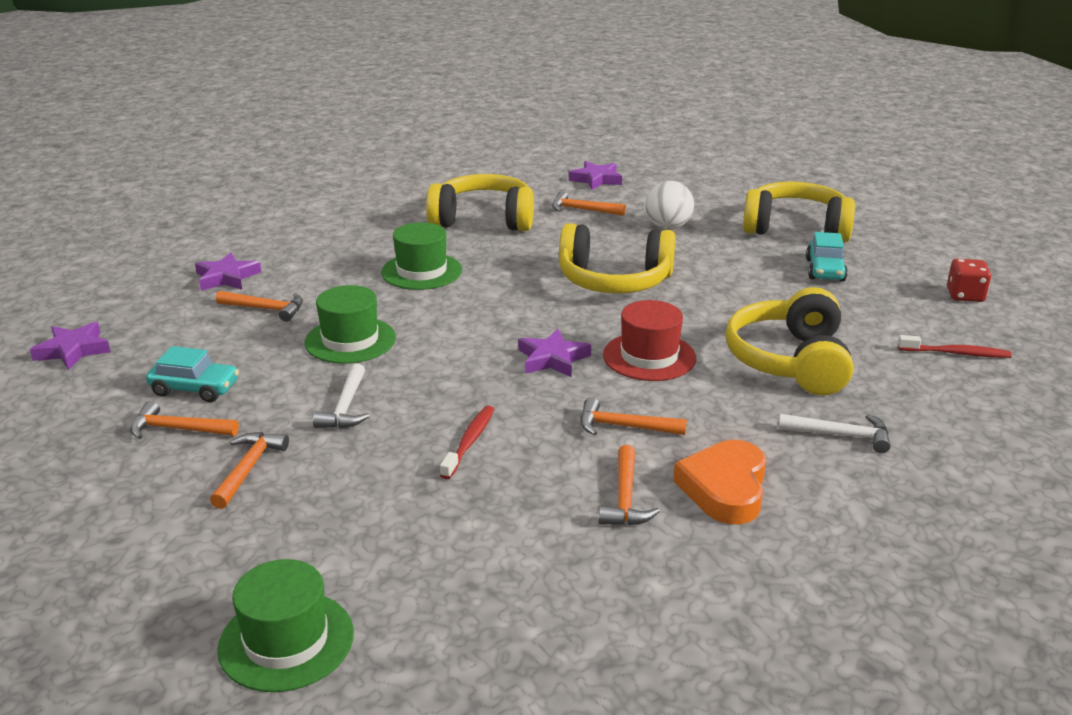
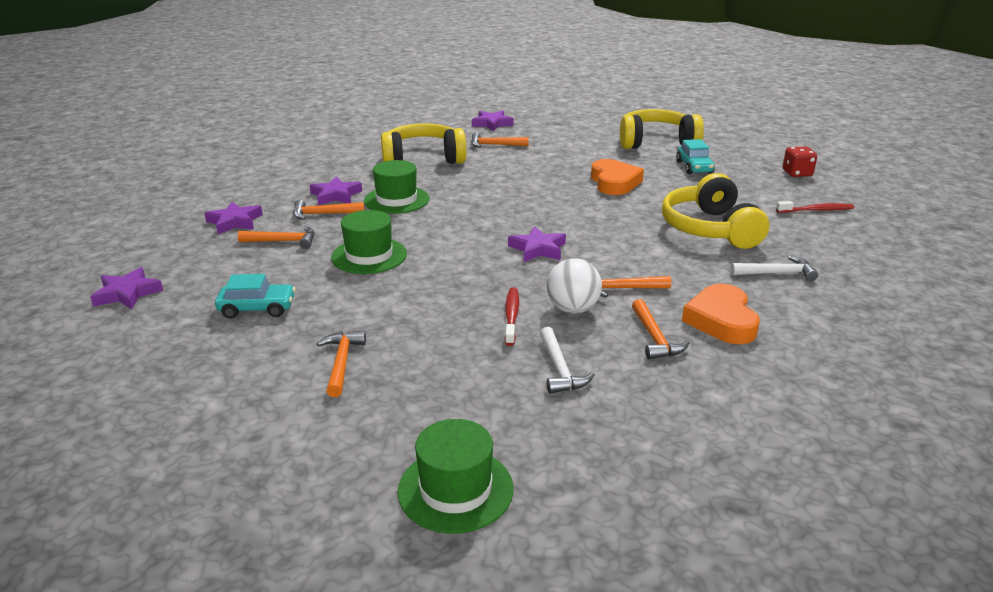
camera: 15 degrees left, 0 degrees up
orange hammer [130,401,239,439] -> orange hammer moved to [293,200,364,220]
white hammer [313,363,369,428] -> white hammer moved to [540,327,595,394]
yellow headphones [559,223,676,293] -> none
red hat [603,300,696,381] -> none
white ball [646,181,694,229] -> white ball moved to [547,258,602,314]
none -> purple star [310,176,362,205]
none -> orange heart [591,159,644,195]

